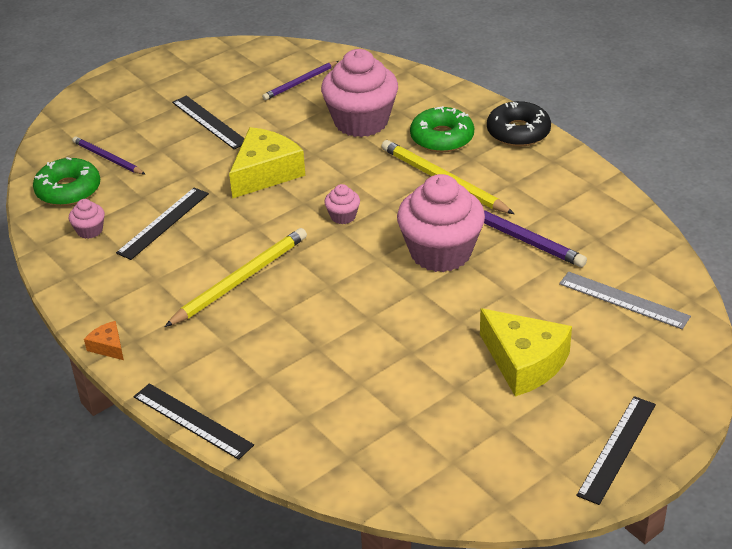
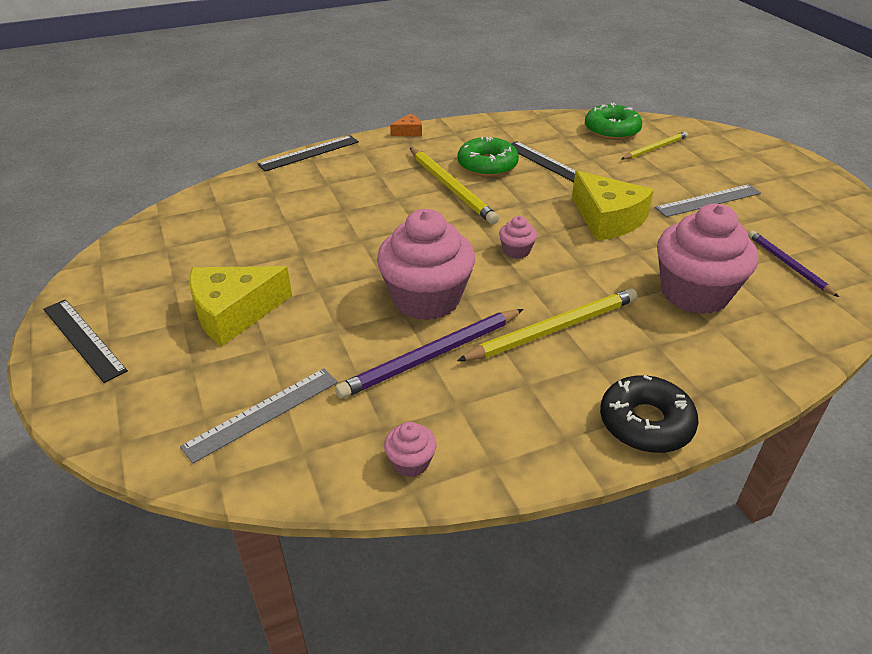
camera: 105 degrees right, 0 degrees up
pink cupcake [69,199,105,239] -> pink cupcake moved to [384,422,436,477]
purple pencil [72,136,146,175] -> yellow pencil [621,131,688,160]
black ruler [172,96,245,149] -> grey ruler [655,184,761,217]
green donut [410,106,474,152] -> green donut moved to [458,137,519,177]

